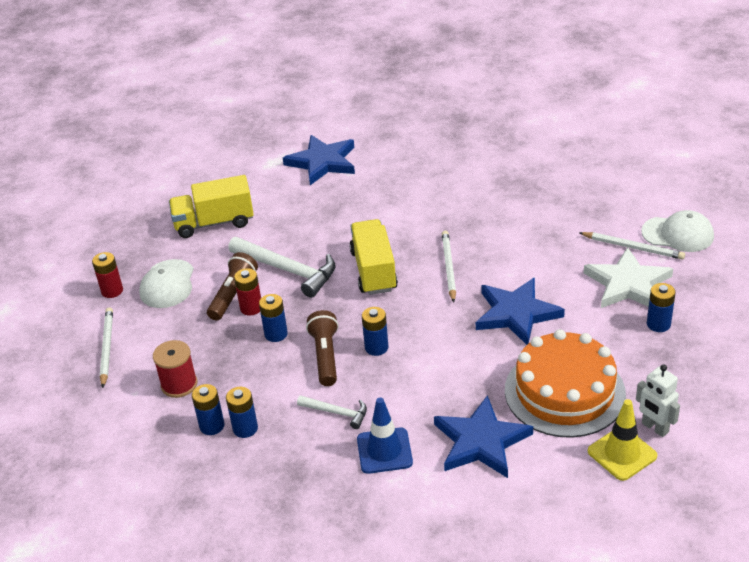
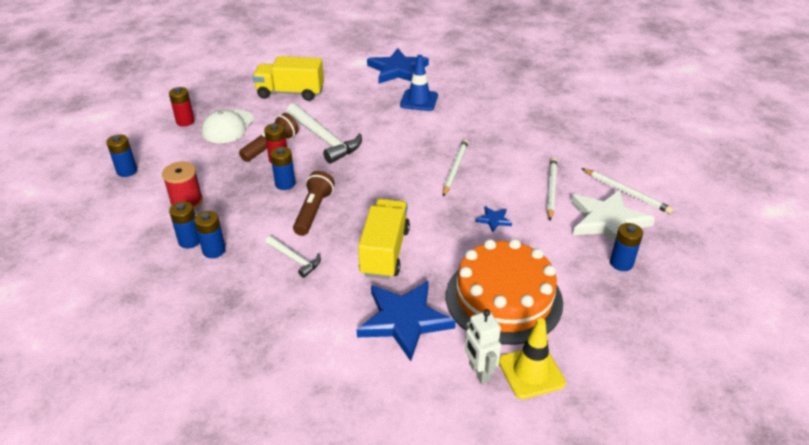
camera: 15 degrees right, 0 degrees up
white pencil [100,308,113,388] -> white pencil moved to [547,158,557,221]
yellow truck [349,219,398,295] -> yellow truck moved to [358,199,410,279]
blue traffic cone [357,398,413,474] -> blue traffic cone moved to [400,55,438,111]
blue battery [362,307,388,356] -> blue battery moved to [106,134,137,177]
blue star [476,278,565,345] -> blue star [476,206,512,233], size x0.43
white robot [636,364,680,437] -> white robot moved to [465,309,501,384]
white cap [641,210,714,252] -> none

